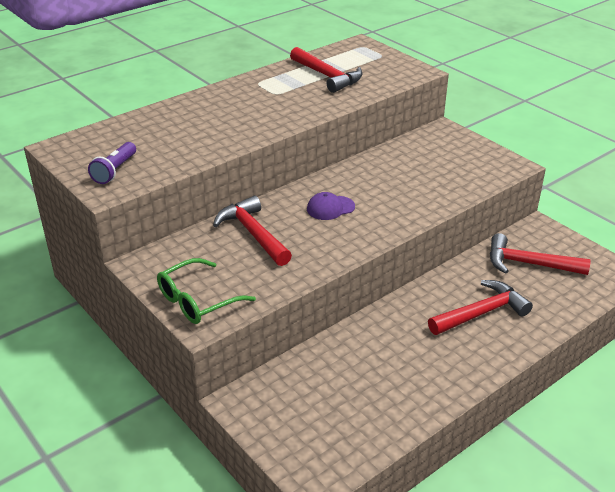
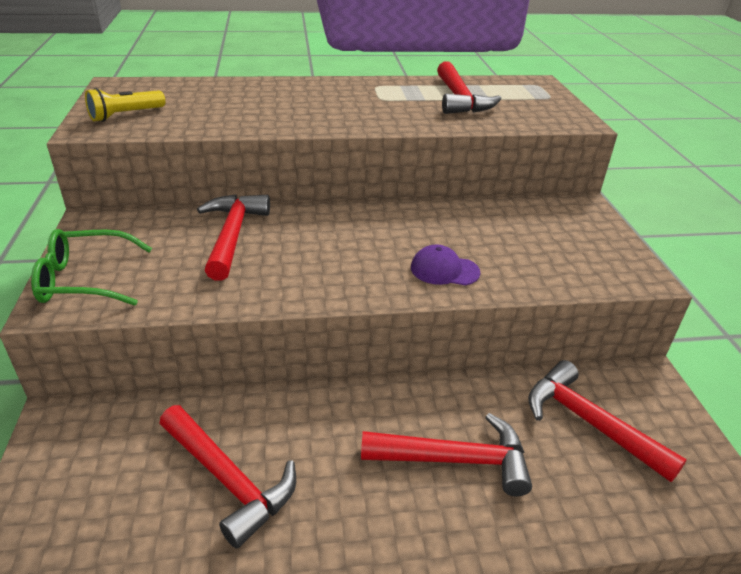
camera: 30 degrees right, 0 degrees up
purple flashlight [88,142,136,184] -> yellow flashlight [85,88,165,122]
purple cap [307,192,355,220] -> purple cap moved to [411,244,480,286]
none -> red hammer [159,405,296,548]

